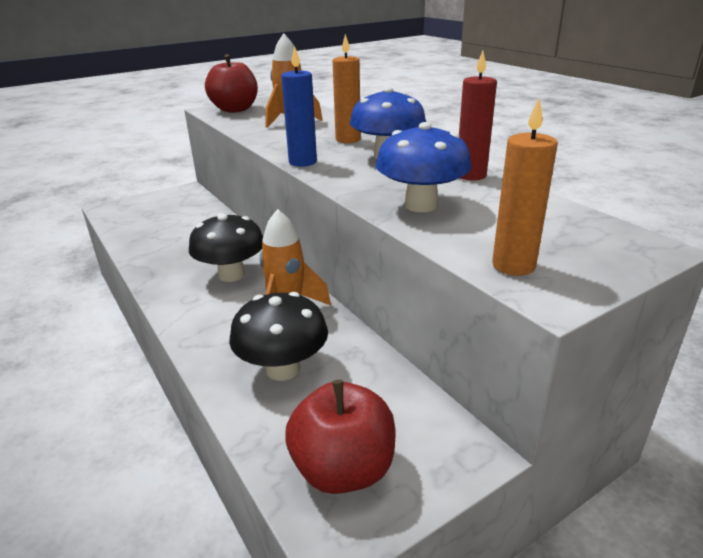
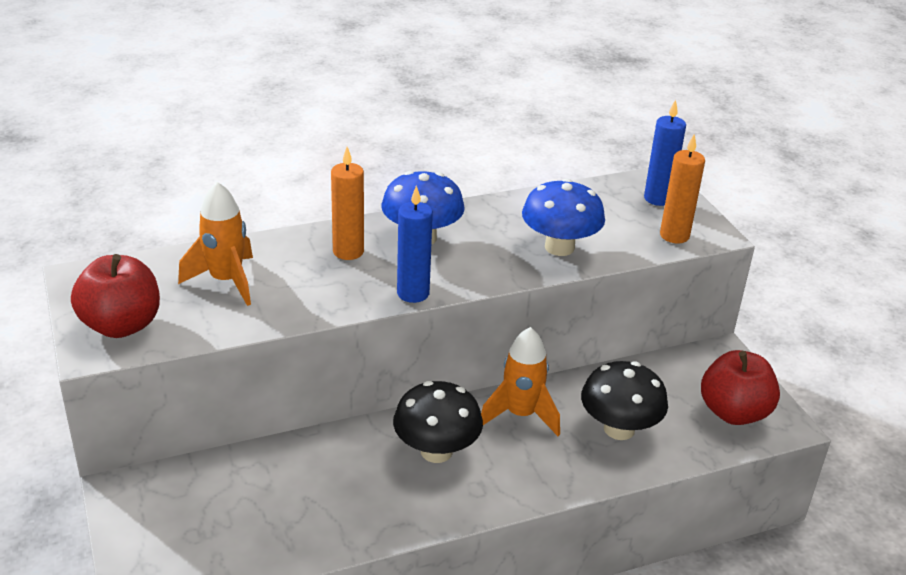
camera: 80 degrees left, 5 degrees up
red candle [459,51,497,181] -> none
none -> blue candle [644,100,686,206]

